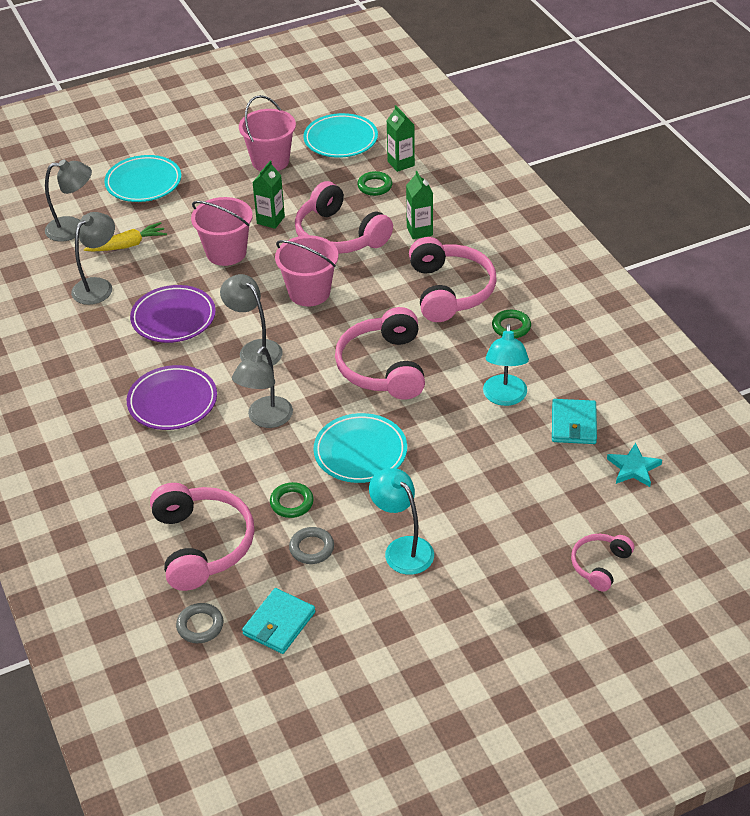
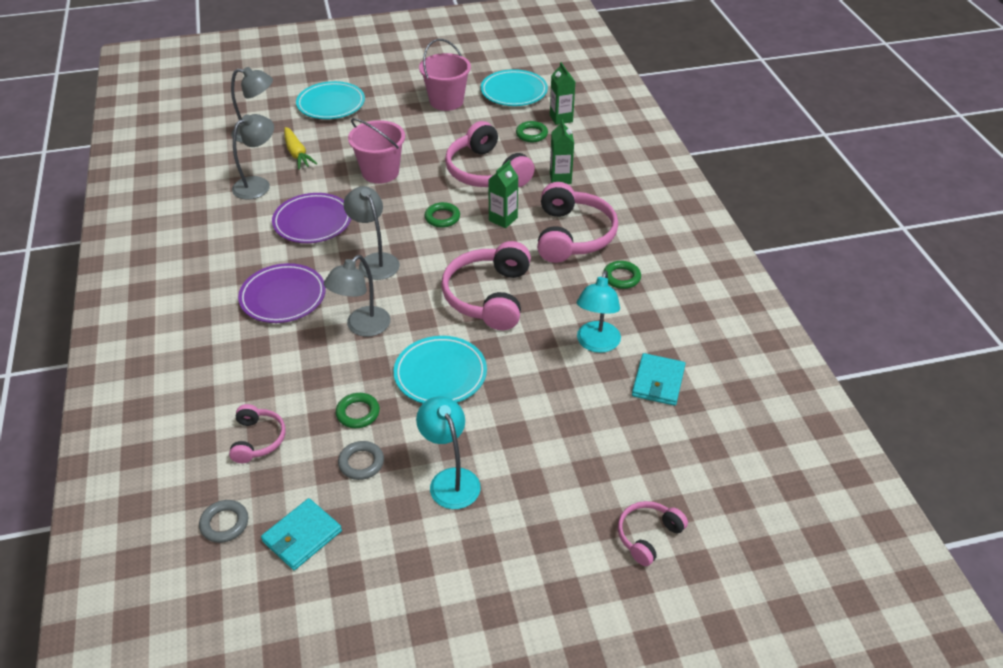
camera: 10 degrees right, 0 degrees up
yellow carrot [84,222,167,251] -> yellow carrot turned 75 degrees clockwise [284,127,317,169]
pink headphones [150,483,255,591] -> pink headphones [229,404,286,463], size x0.54
green carton [252,161,285,229] -> green carton moved to [488,160,519,228]
pink bucket [275,235,338,306] -> green ring [425,202,460,228]
turquoise star [607,443,662,487] -> none

